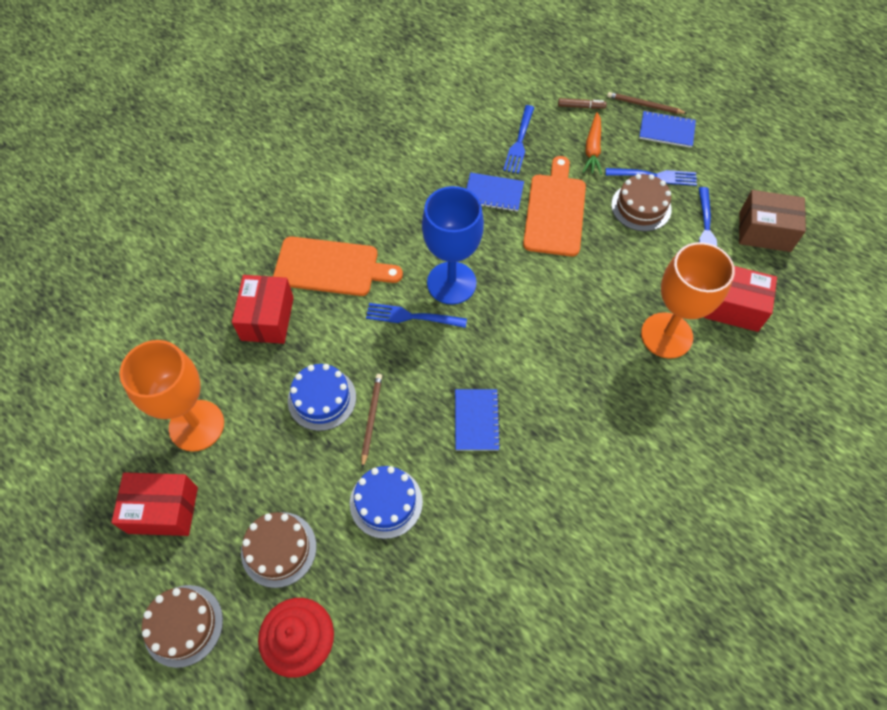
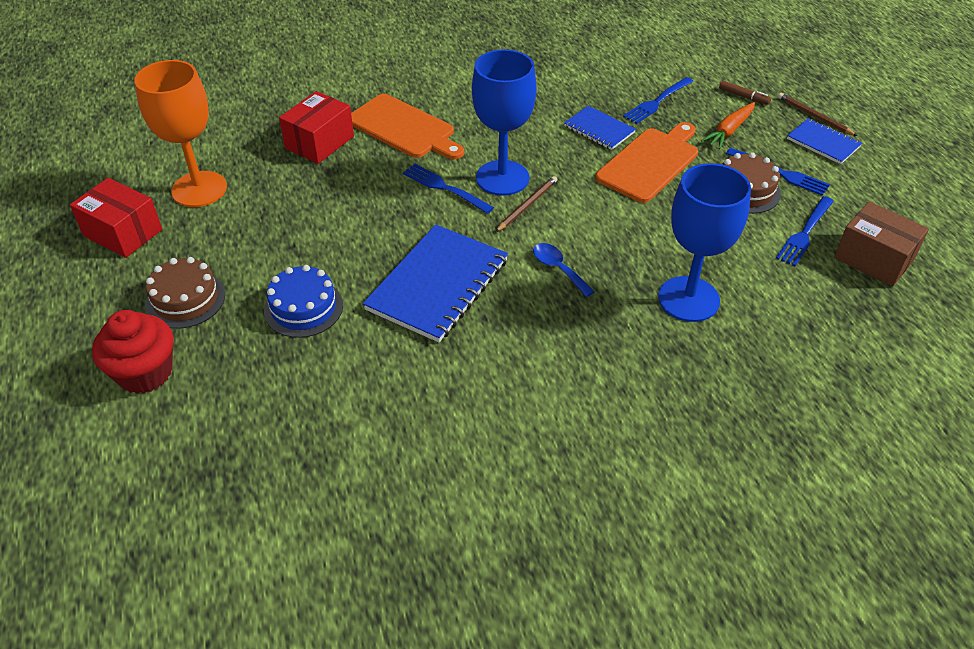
camera: 30 degrees right, 15 degrees down
brown cake [142,585,223,668] -> none
blue cake [288,364,356,431] -> none
brown pencil [361,374,382,468] -> brown pencil moved to [495,176,557,232]
blue notebook [455,389,501,451] -> blue notebook [363,225,508,342], size x1.85
orange goblet [641,242,735,359] -> blue goblet [658,163,751,322]
red box [704,266,777,332] -> none
none -> blue spoon [533,243,595,297]

